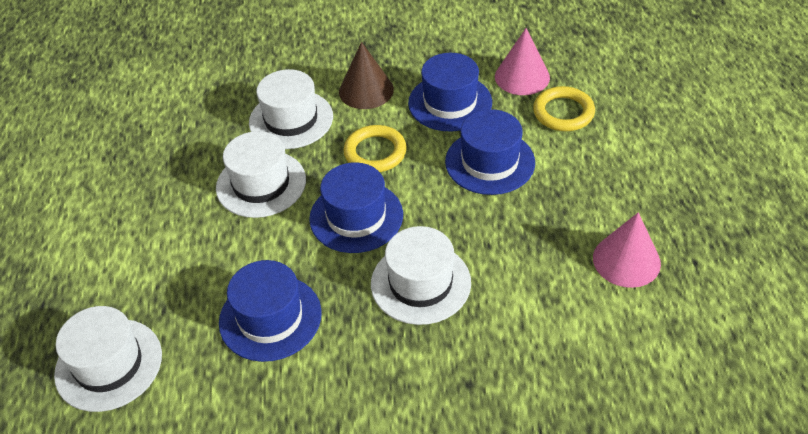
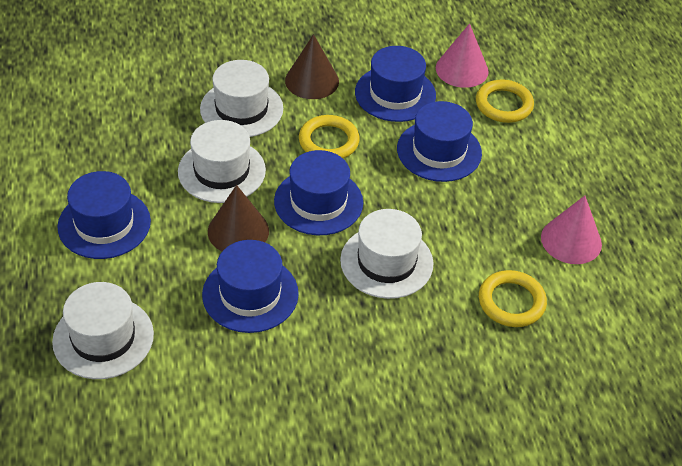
camera: 10 degrees left, 0 degrees up
none -> blue hat [57,171,151,259]
none -> brown cone [208,185,269,251]
none -> yellow ring [479,270,547,327]

